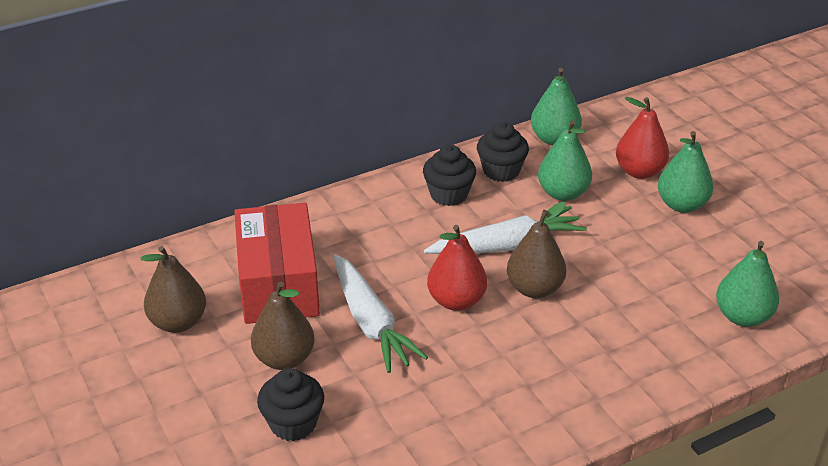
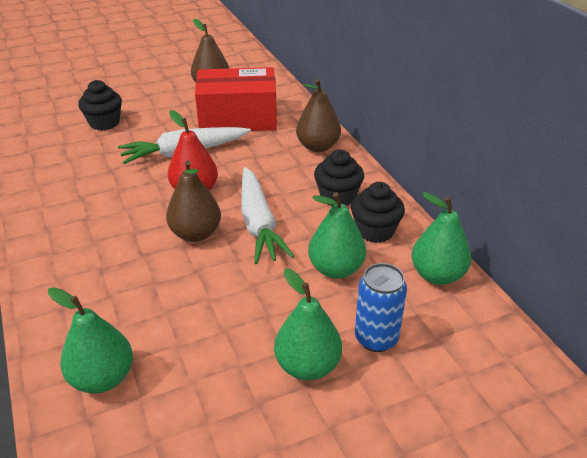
camera: 95 degrees right, 0 degrees up
brown pear [251,281,315,370] -> brown pear moved to [296,79,341,152]
red pear [616,97,669,179] -> blue can [355,263,407,352]

